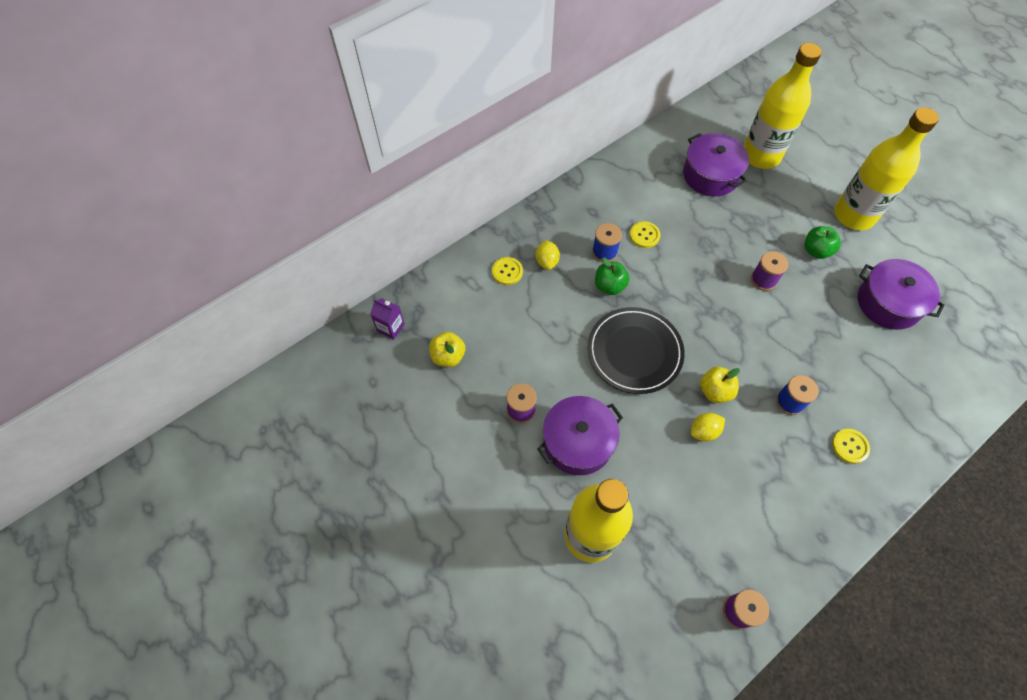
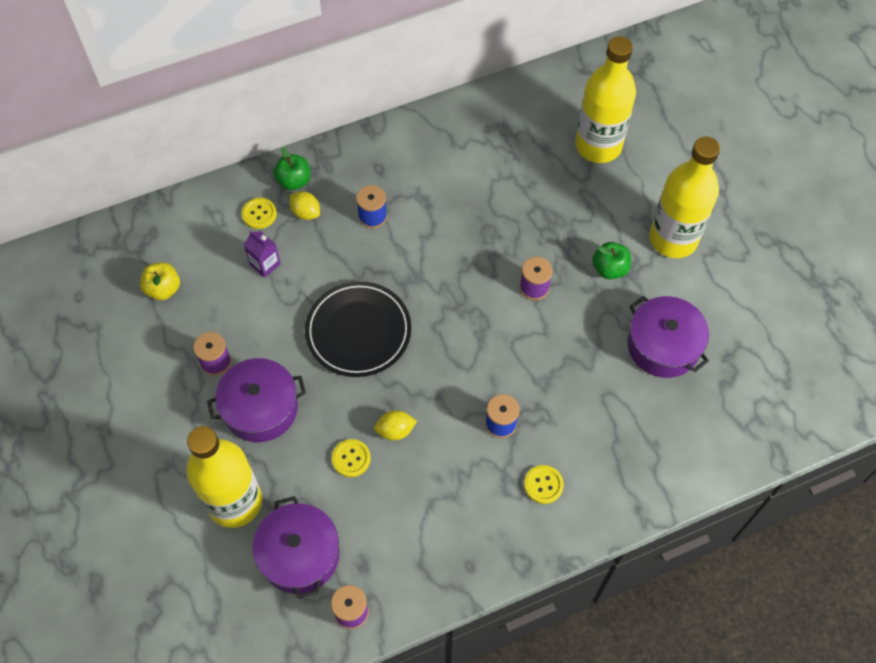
camera: 15 degrees right, 0 degrees up
purple carton [370,298,405,340] -> purple carton moved to [244,231,281,278]
yellow lemon [535,240,560,270] -> yellow lemon turned 60 degrees counterclockwise [290,191,320,220]
green apple [595,257,630,295] -> green apple moved to [273,147,310,190]
yellow button [630,221,660,248] -> yellow button moved to [332,439,371,477]
purple pot [683,133,749,196] -> purple pot moved to [253,496,340,599]
yellow apple [700,367,740,403] -> none

